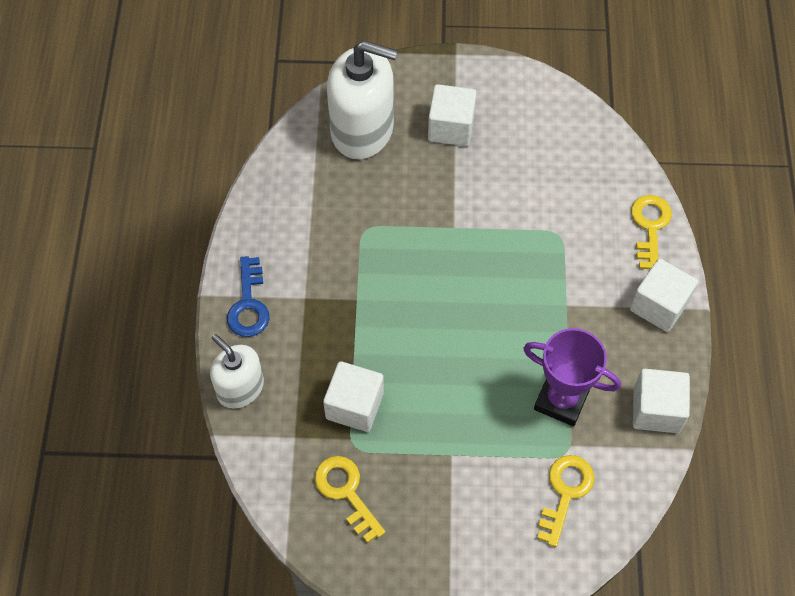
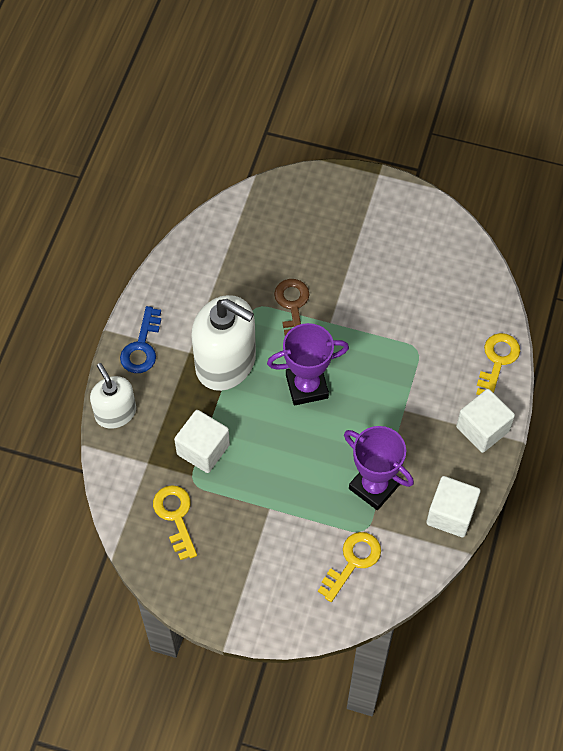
camera: 15 degrees right, 0 degrees up
white soap dispenser [327,40,398,159] -> white soap dispenser moved to [191,295,256,391]
white cube [428,84,477,146] -> none
none -> purple trophy [267,323,349,405]
none -> brown key [274,279,310,336]

